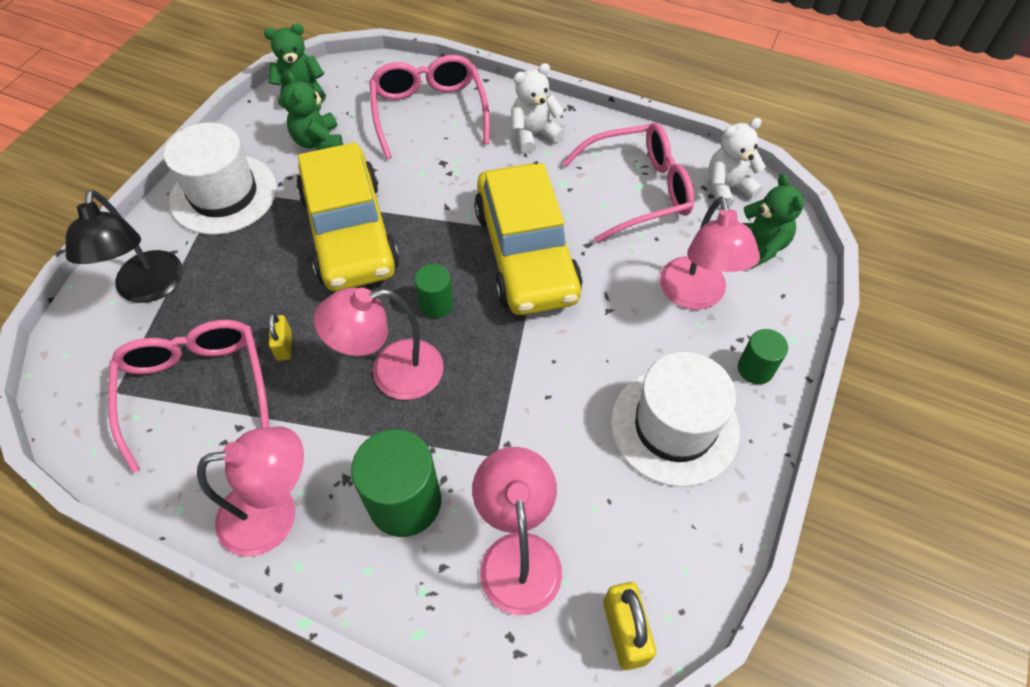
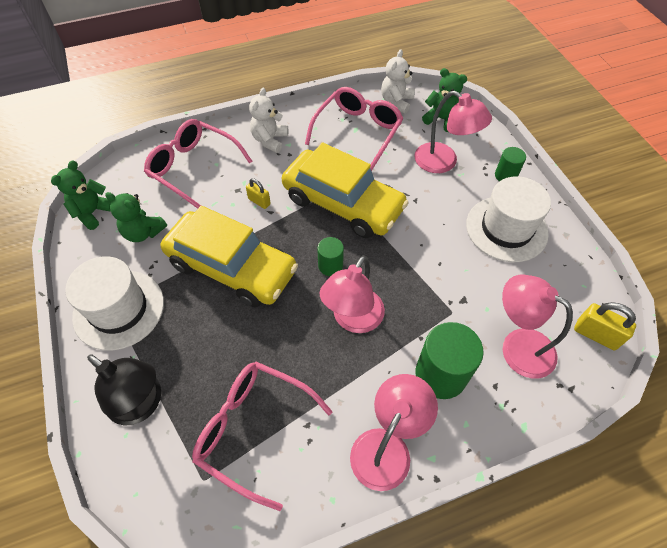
camera: 45 degrees left, 0 degrees up
yellow padlock [268,313,292,361] -> yellow padlock moved to [246,178,271,209]

